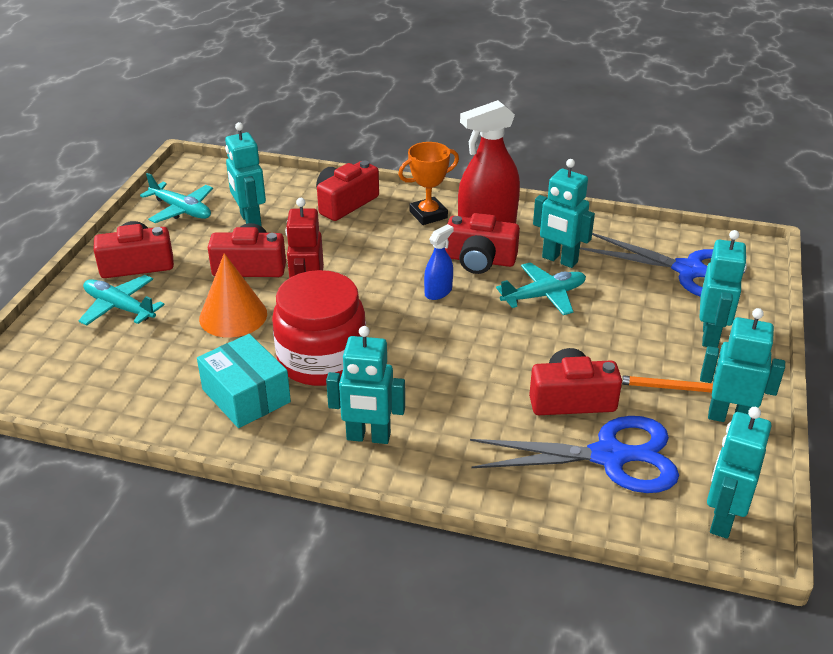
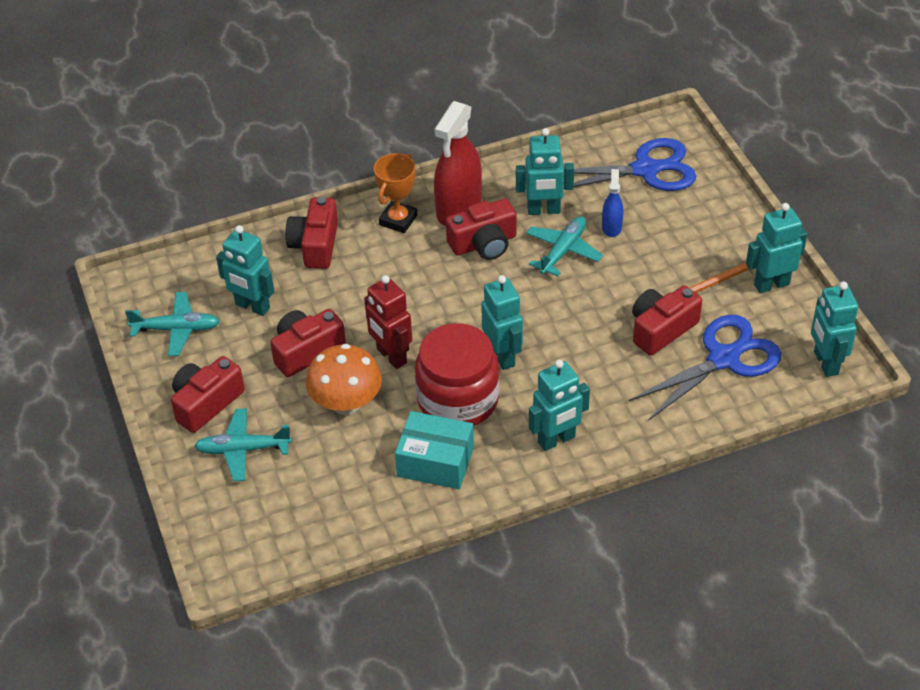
camera: 35 degrees left, 10 degrees up
orange cone [199,253,267,338] -> orange mushroom [306,344,382,415]
blue spray bottle [424,224,453,300] -> blue spray bottle moved to [602,169,623,237]
turquoise robot [699,230,747,348] -> turquoise robot moved to [481,275,523,370]

